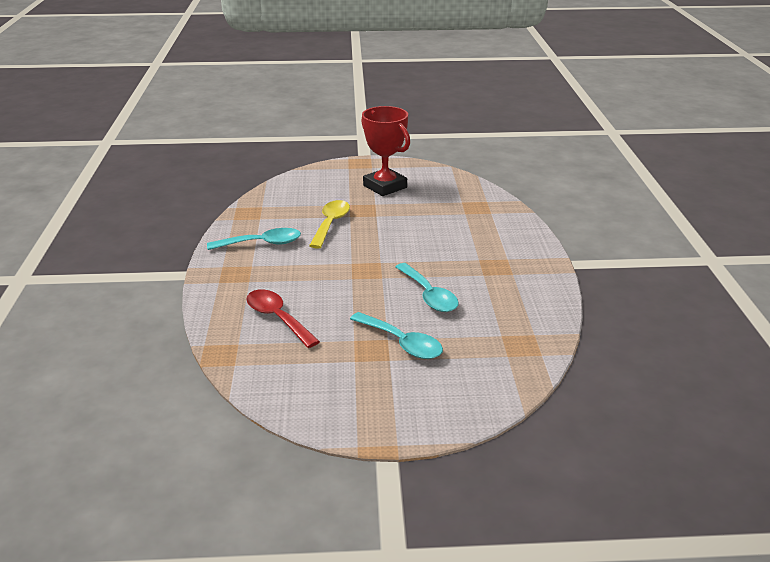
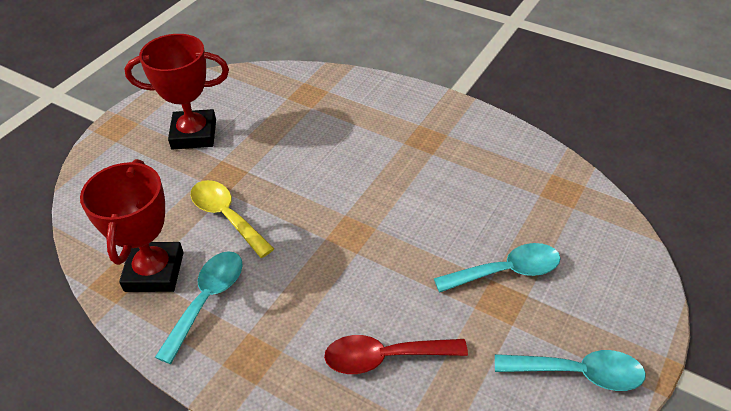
camera: 55 degrees left, 15 degrees up
turquoise spoon [395,263,459,312] -> turquoise spoon moved to [495,350,646,391]
none -> red trophy [80,159,184,292]

